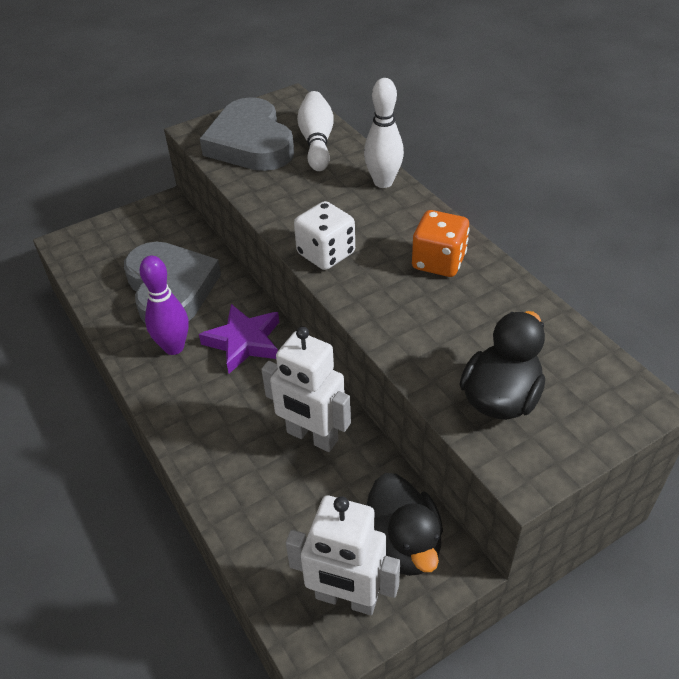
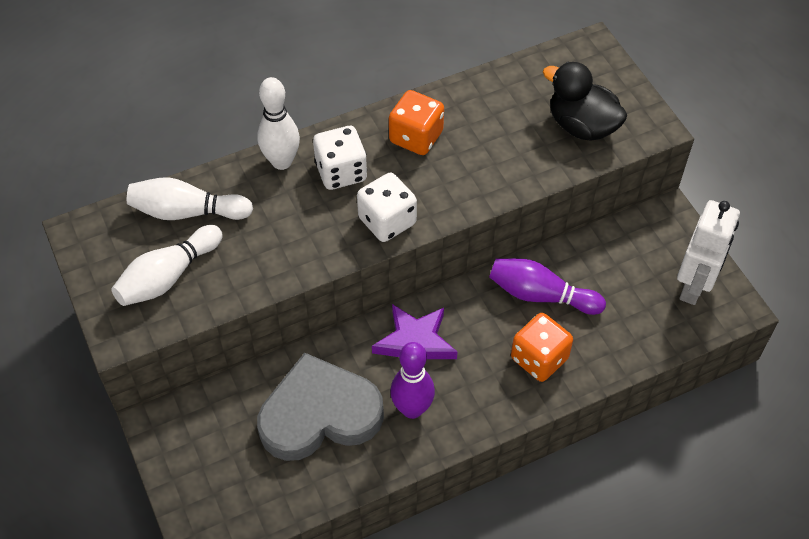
camera: 85 degrees left, 10 degrees up
grey heart [200,97,294,171] -> white bowling pin [111,225,223,306]
white robot [261,327,351,452] -> purple bowling pin [489,258,606,315]
black duck [367,473,443,576] -> none
none -> white dice [313,126,367,190]
none -> orange dice [511,313,573,382]

